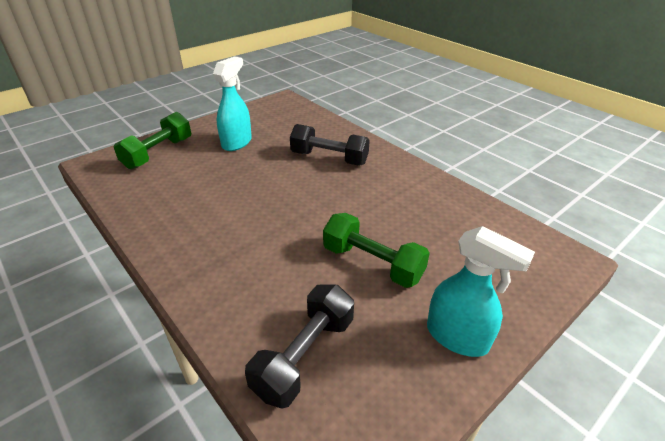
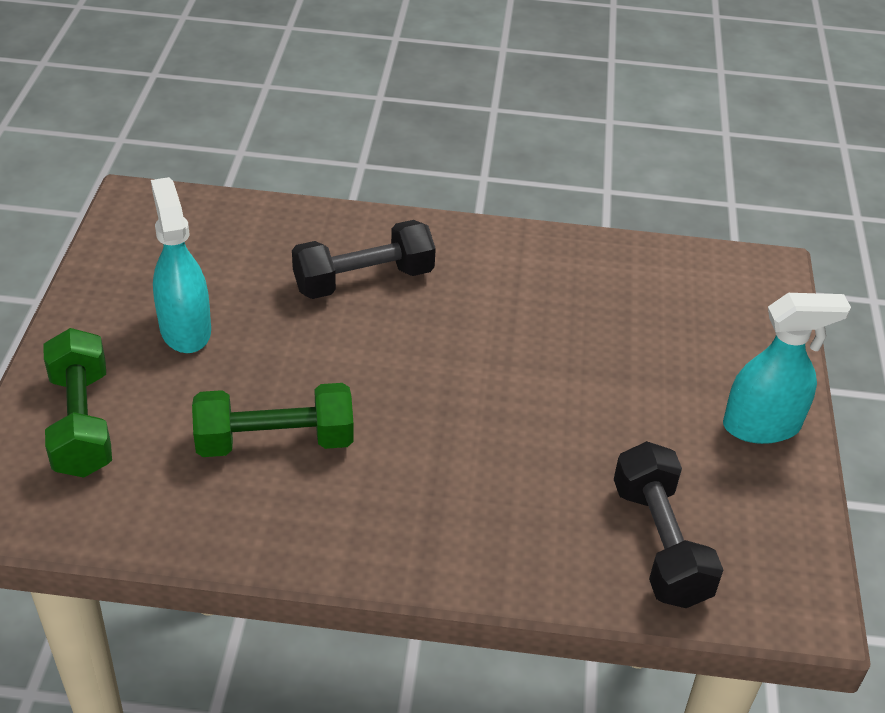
camera: 45 degrees left, 5 degrees up
green dumbbell [323,213,430,288] -> green dumbbell moved to [192,383,354,457]

